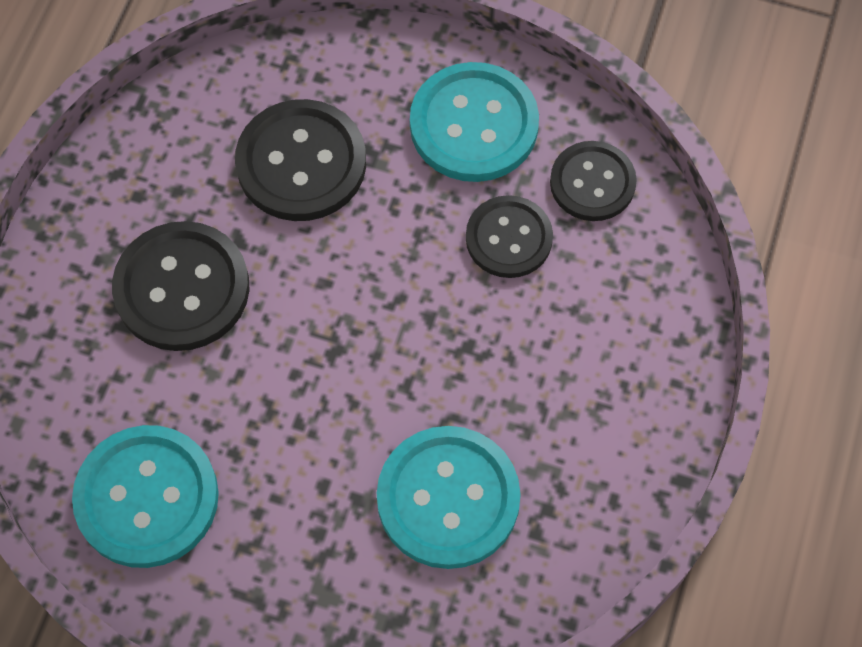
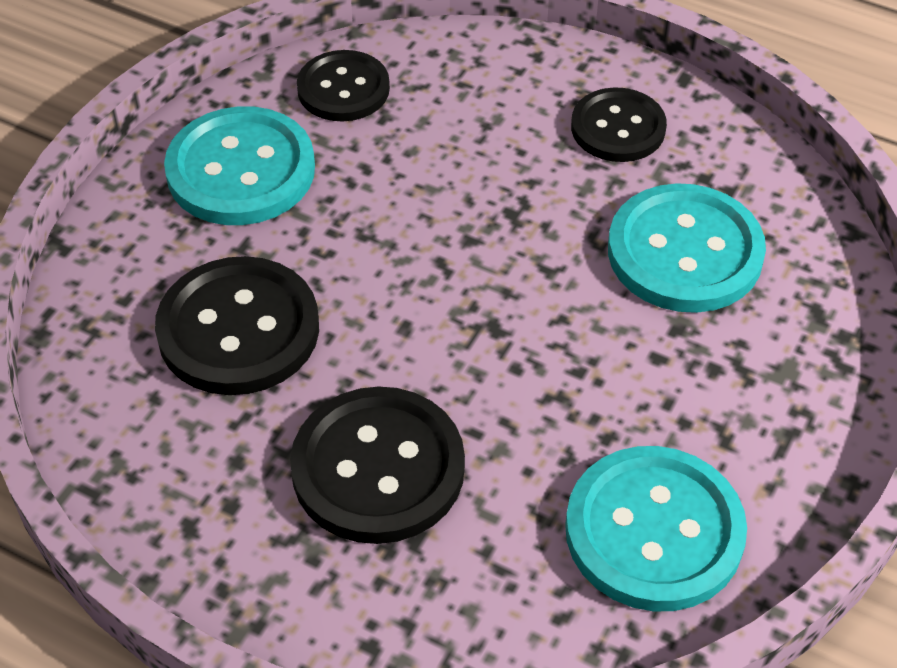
camera: 80 degrees left, 15 degrees down
black button [466,195,553,278] -> black button moved to [571,87,667,162]

